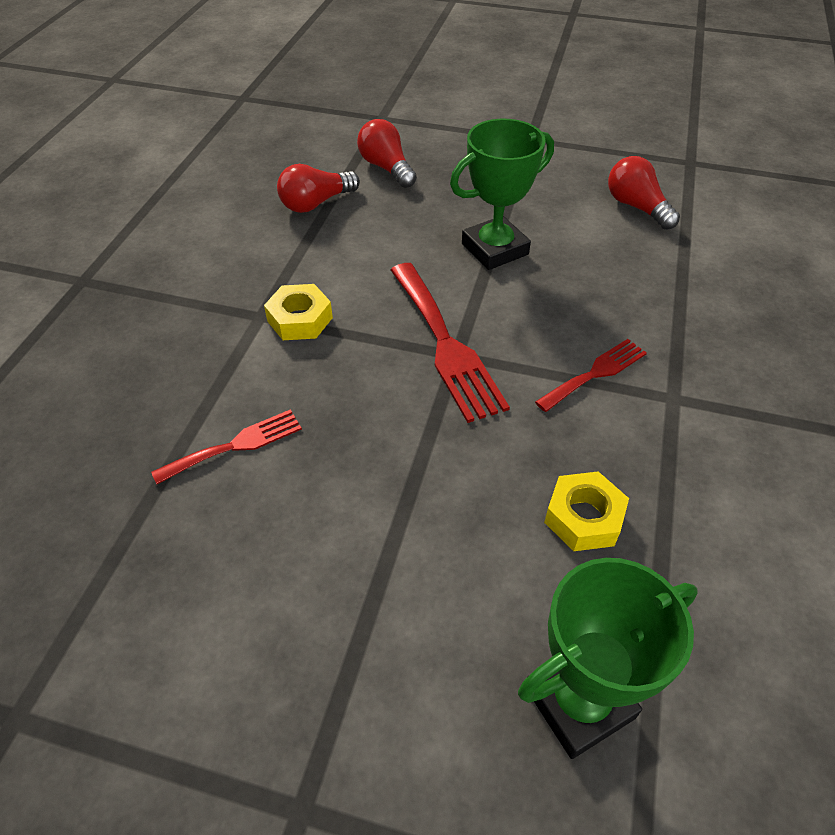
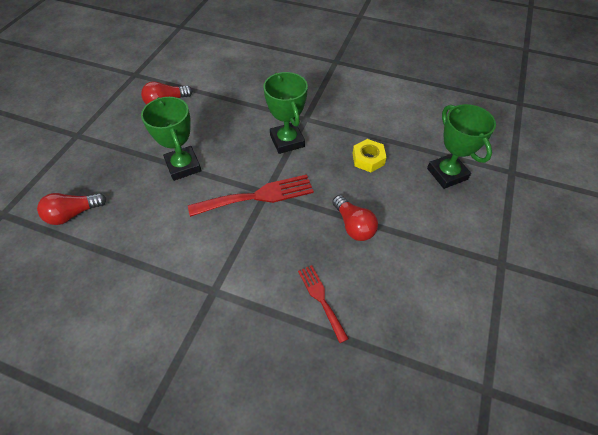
camera: 85 degrees left, 5 degrees up
yellow nut [264,284,333,340] -> none
red light bulb [277,164,360,213] -> red light bulb moved to [332,195,378,241]
red fork [535,339,647,412] -> green trophy [263,72,308,154]

